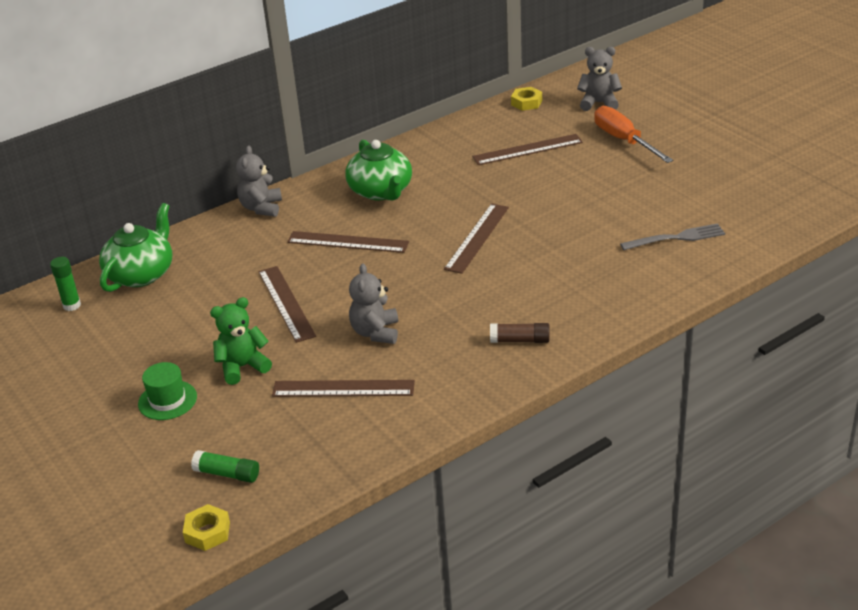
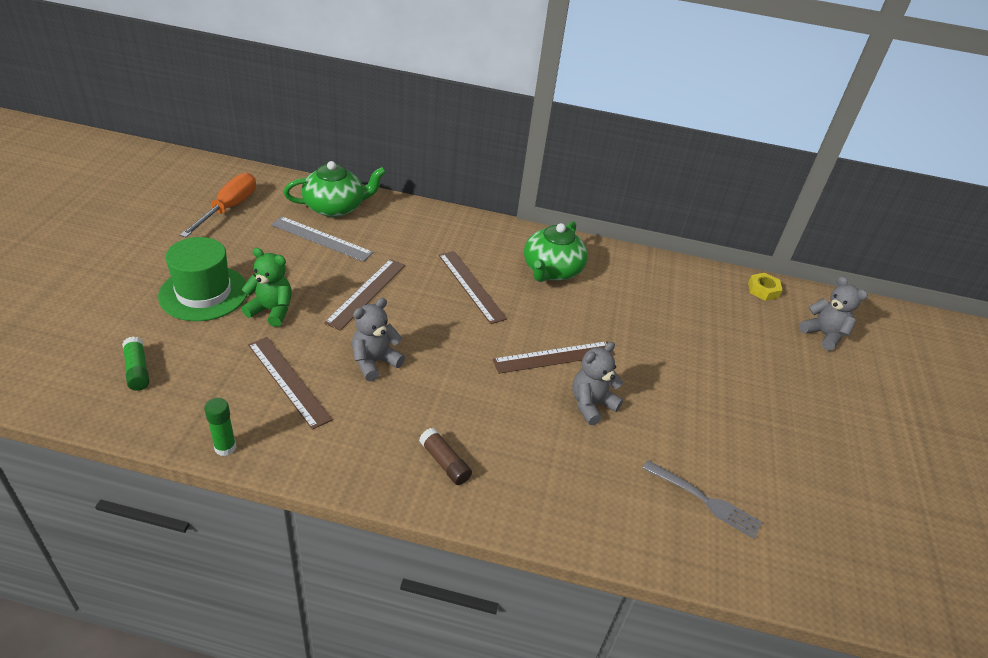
camera: 40 degrees right, 5 degrees up
green glue stick [50,257,81,311] -> green glue stick moved to [204,398,236,456]
green hat [138,362,197,420] -> green hat [158,237,247,321], size x1.66
yellow nut [183,504,230,551] -> none
grey teddy bear [236,146,282,217] -> grey teddy bear moved to [572,342,623,425]
brown ruler [472,134,583,165] -> none
orange screwdriver [594,106,673,163] -> orange screwdriver moved to [180,173,256,237]
none -> grey ruler [271,216,373,262]

